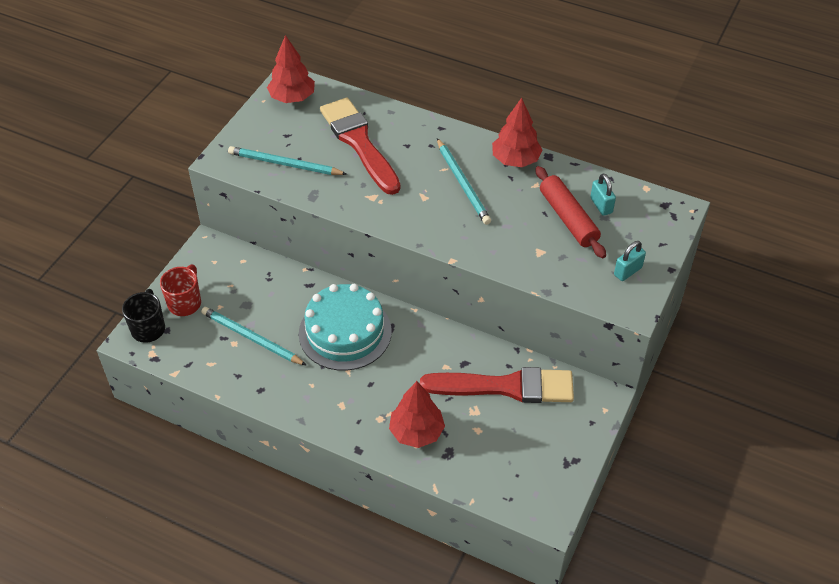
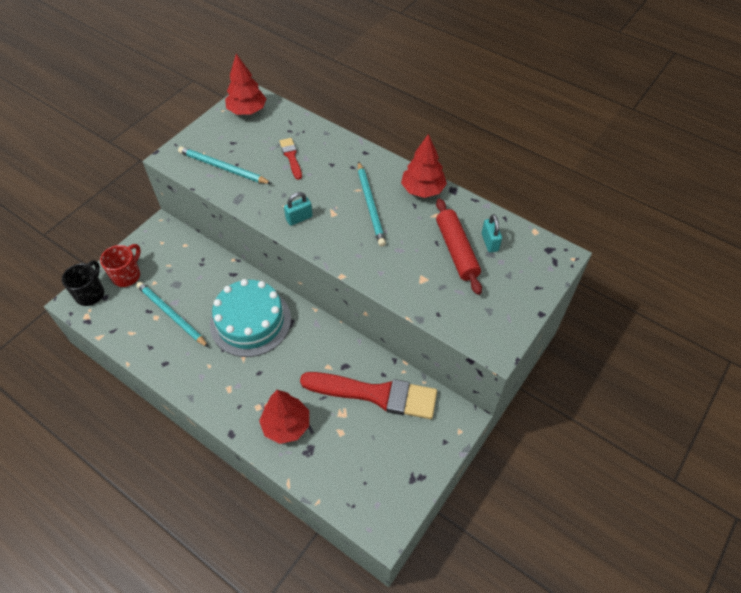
camera: 10 degrees right, 5 degrees up
red brush [320,98,401,195] -> red brush [280,138,302,180], size x0.46
turquoise padlock [614,241,646,281] -> turquoise padlock moved to [284,192,313,226]

